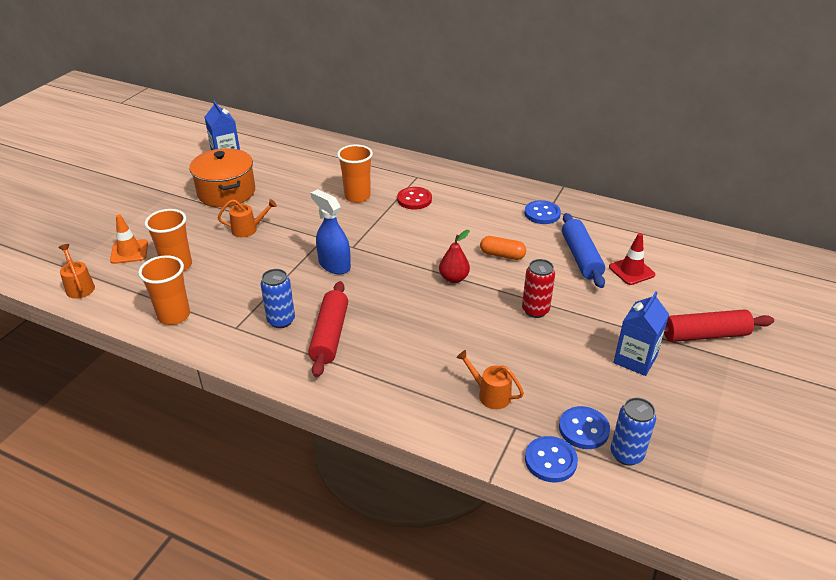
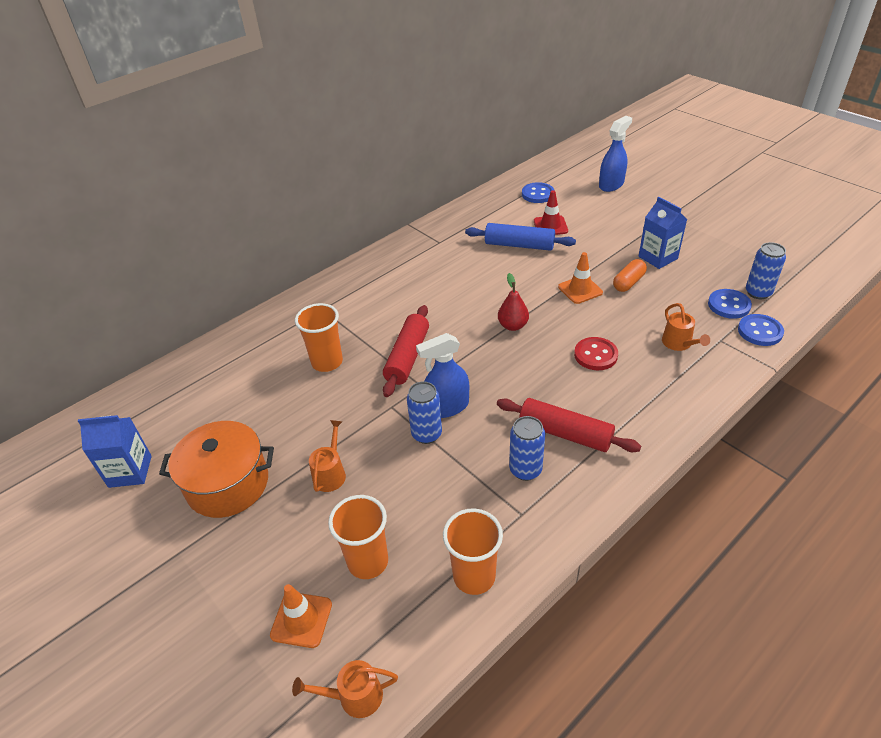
camera: 65 degrees left, 5 degrees up
red button [397,187,432,210] -> red button moved to [574,337,618,370]
orange watering can [456,350,524,409] -> orange watering can turned 75 degrees counterclockwise [662,303,710,351]
orange capsule [480,236,526,260] -> orange capsule moved to [613,259,647,292]
red can [522,259,555,318] -> orange traffic cone [558,252,603,304]
blue button [525,200,561,224] -> blue button moved to [522,182,554,203]
red rolling pin [664,309,774,342] -> red rolling pin moved to [383,305,429,397]
none -> blue can [407,382,442,444]
none -> blue spray bottle [599,116,632,192]

